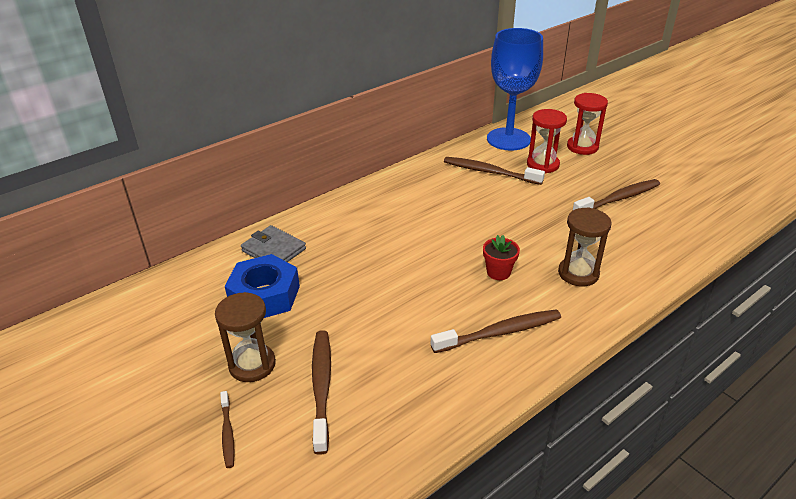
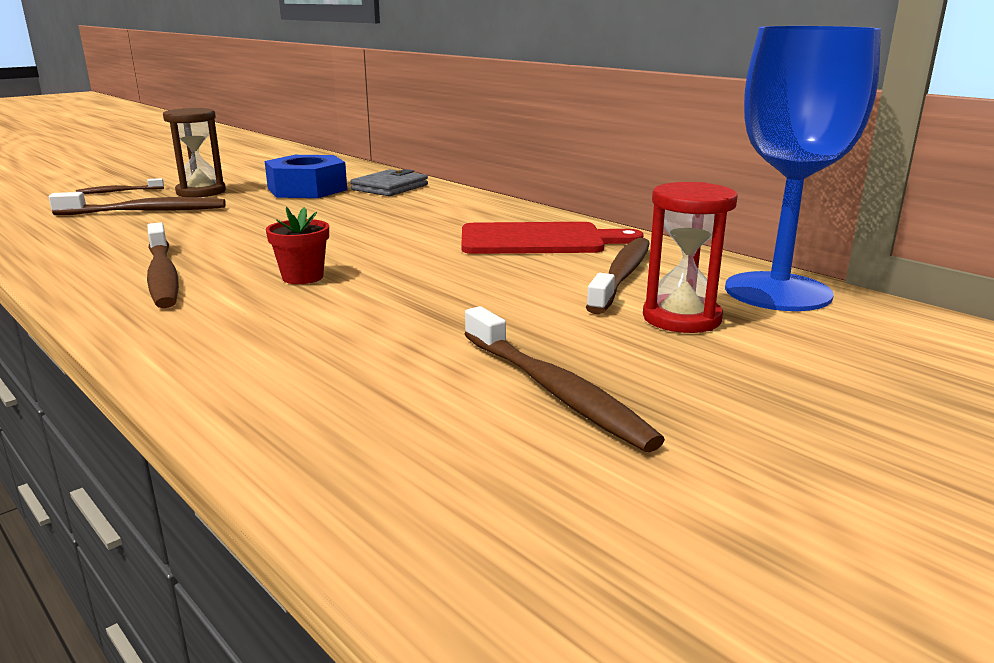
camera: 85 degrees right, 15 degrees down
brown hourglass [558,207,612,286] -> none
red hourglass [567,93,608,155] -> none
none -> red cutting board [461,222,644,254]

